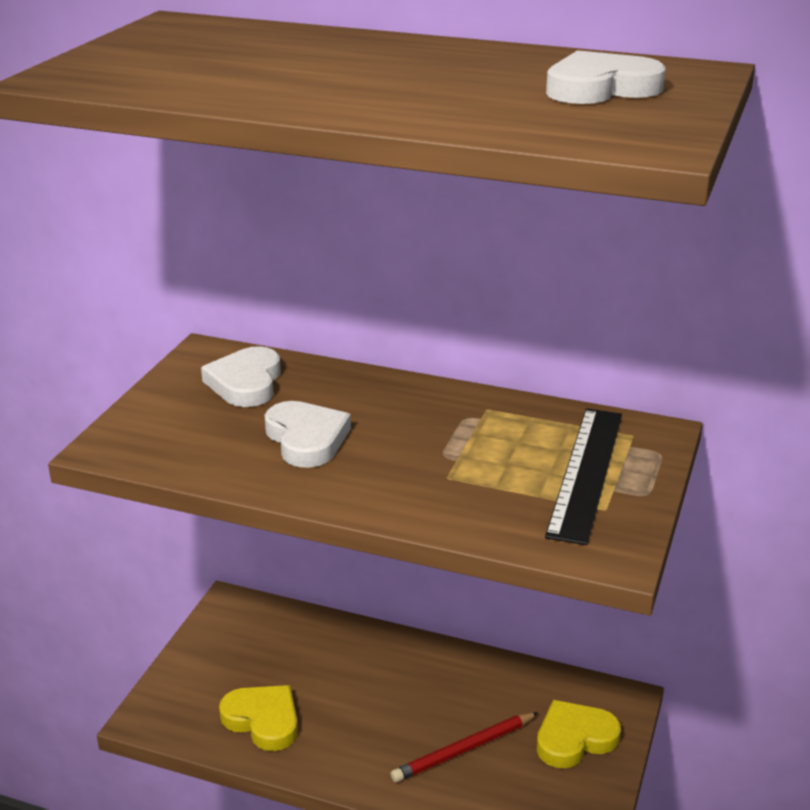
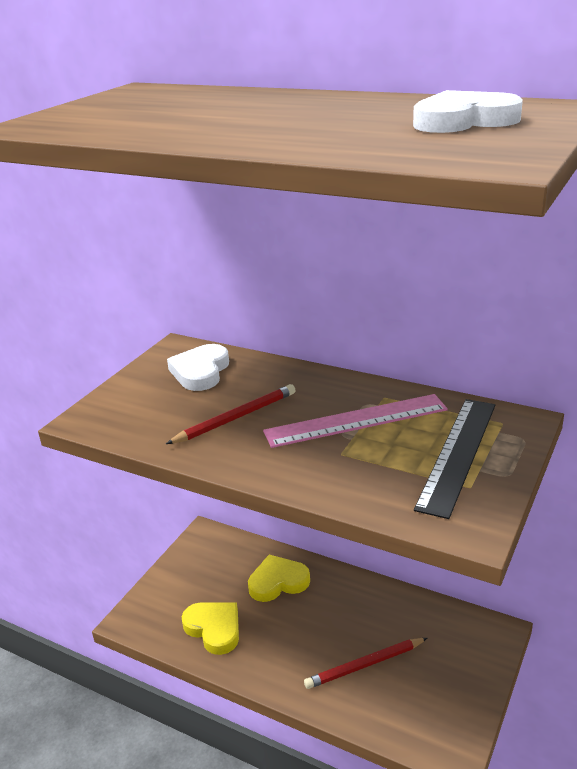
camera: 10 degrees right, 0 degrees up
white heart [264,401,351,468] -> red pencil [166,384,295,444]
yellow heart [537,700,621,769] -> yellow heart moved to [248,555,310,602]
none -> pink ruler [263,394,448,448]

